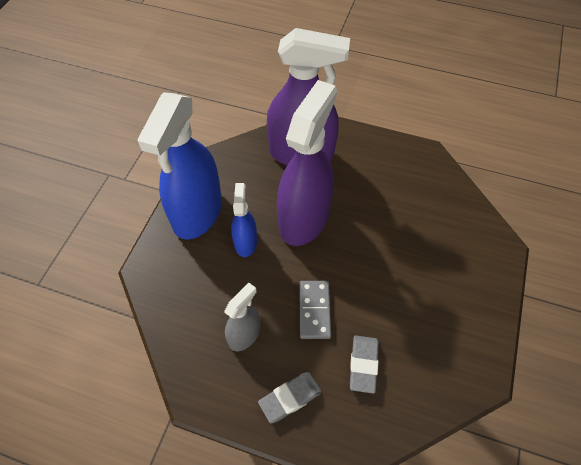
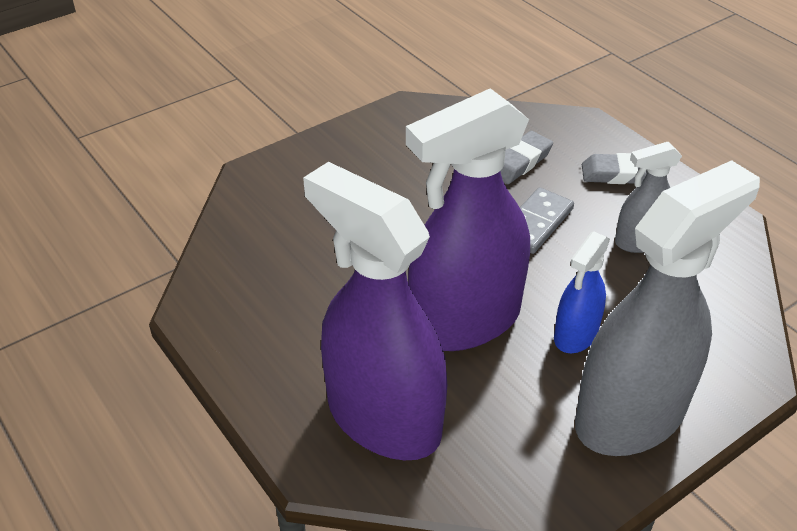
camera: 145 degrees left, 15 degrees down
blue spray bottle [137,92,222,240] -> grey spray bottle [575,160,760,456]

